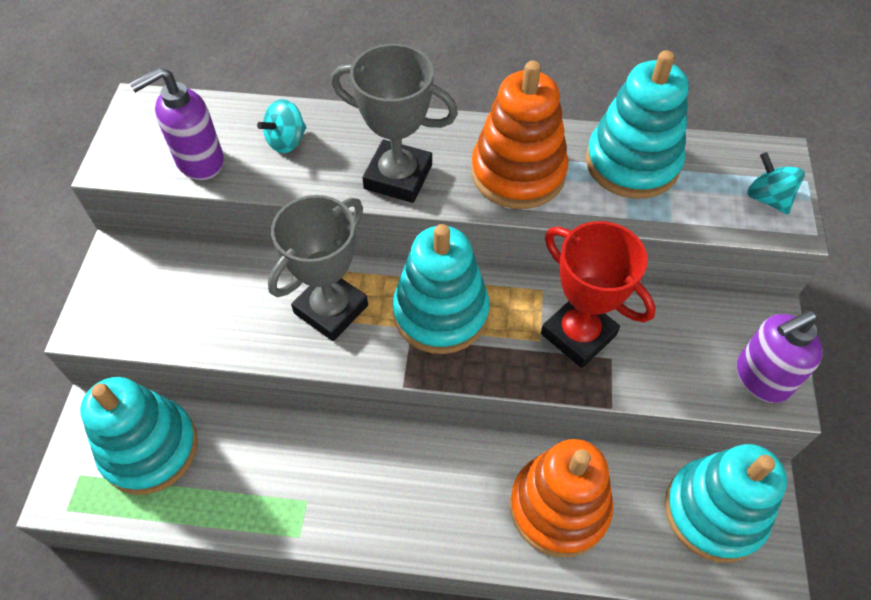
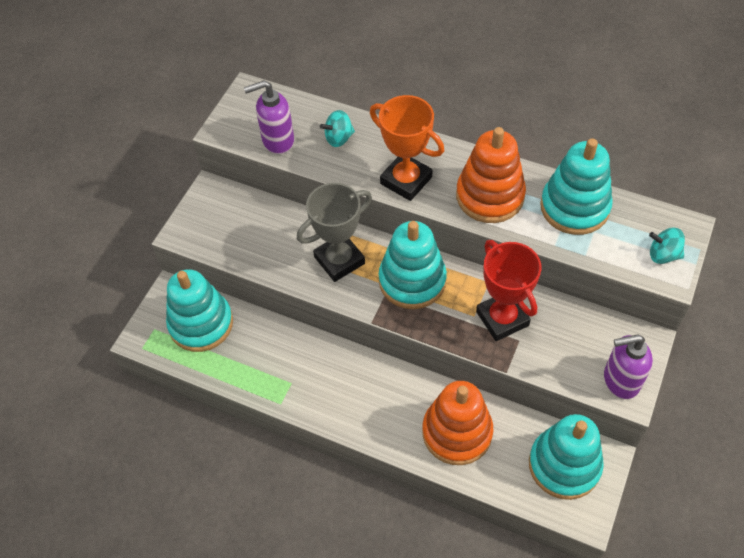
camera: 20 degrees right, 0 degrees up
grey trophy [331,44,458,203] -> orange trophy [370,95,444,201]
turquoise spinning top [747,152,805,214] -> turquoise spinning top turned 60 degrees counterclockwise [649,228,685,264]

